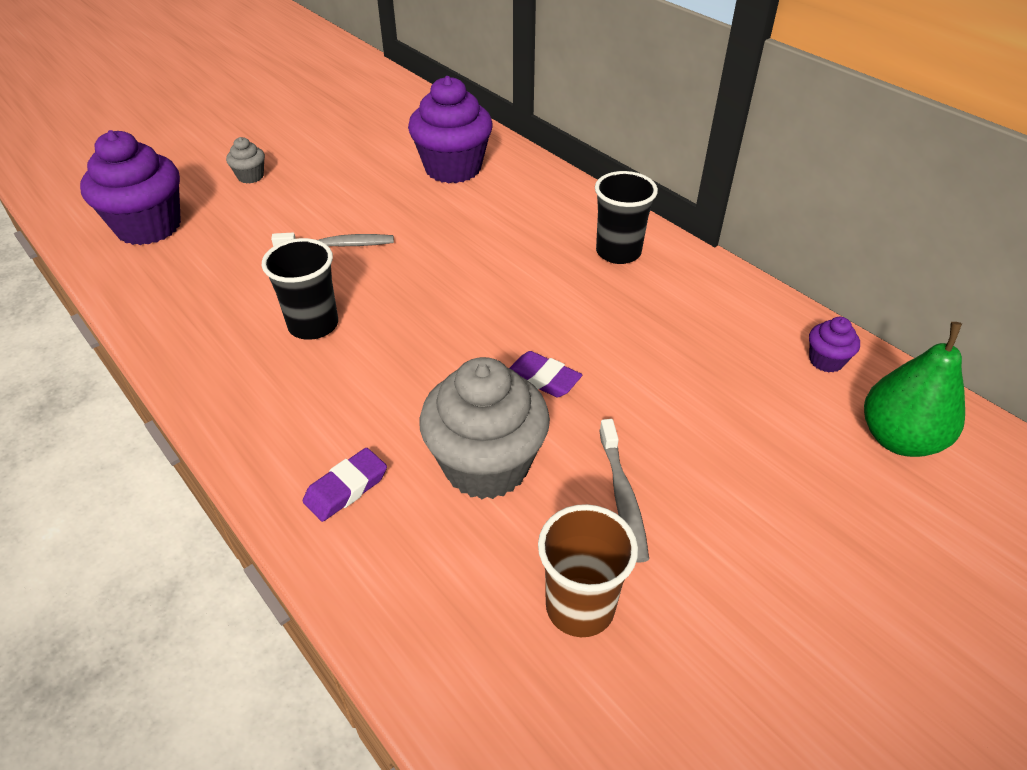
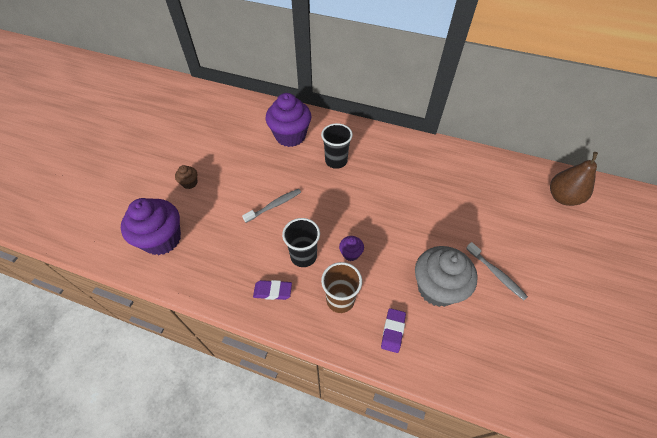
camera: 30 degrees left, 10 degrees up
grey cupcake [226,137,265,184] -> brown cupcake [175,165,197,189]
purple eraser [509,351,582,398] -> purple eraser moved to [253,280,292,300]
brown cup [538,504,638,637] -> brown cup moved to [321,262,362,313]
black cup [595,171,658,264] -> black cup moved to [321,123,353,169]
purple cupcake [809,317,860,373] -> purple cupcake moved to [339,236,364,261]
green pear [864,322,965,457] -> brown pear [550,152,598,206]

